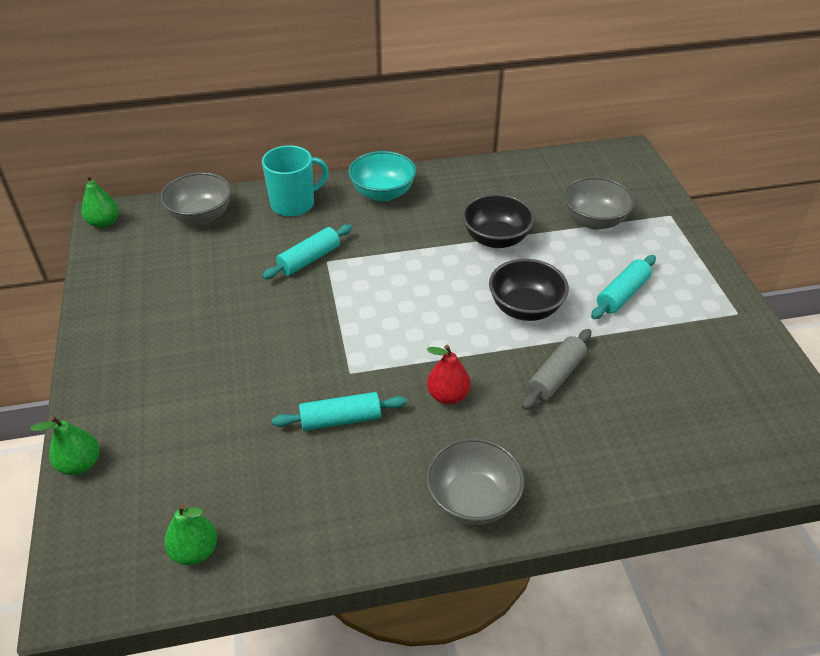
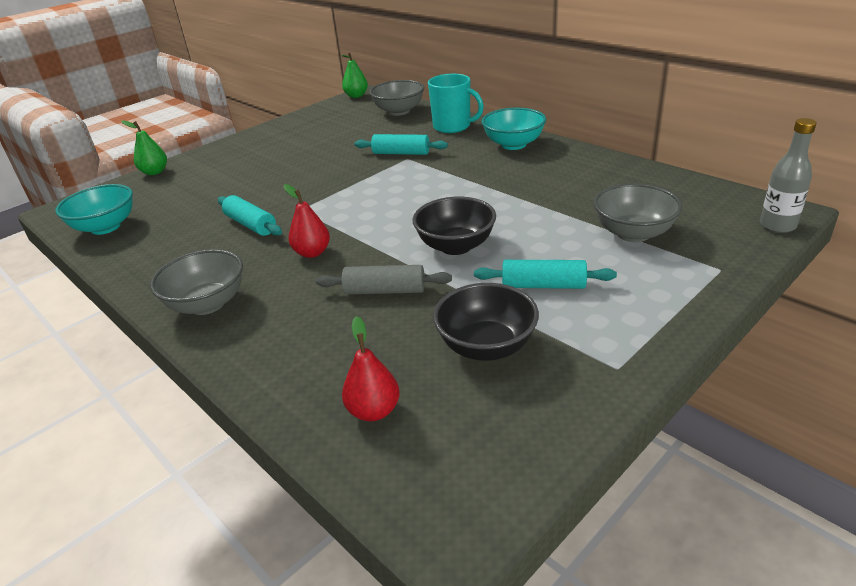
camera: 60 degrees right, 10 degrees down
green pear [164,504,217,565] -> turquoise bowl [55,184,133,235]
black bowl [462,194,535,248] -> black bowl moved to [433,283,539,361]
none -> red pear [342,316,400,421]
none -> grey bottle [760,118,816,233]

